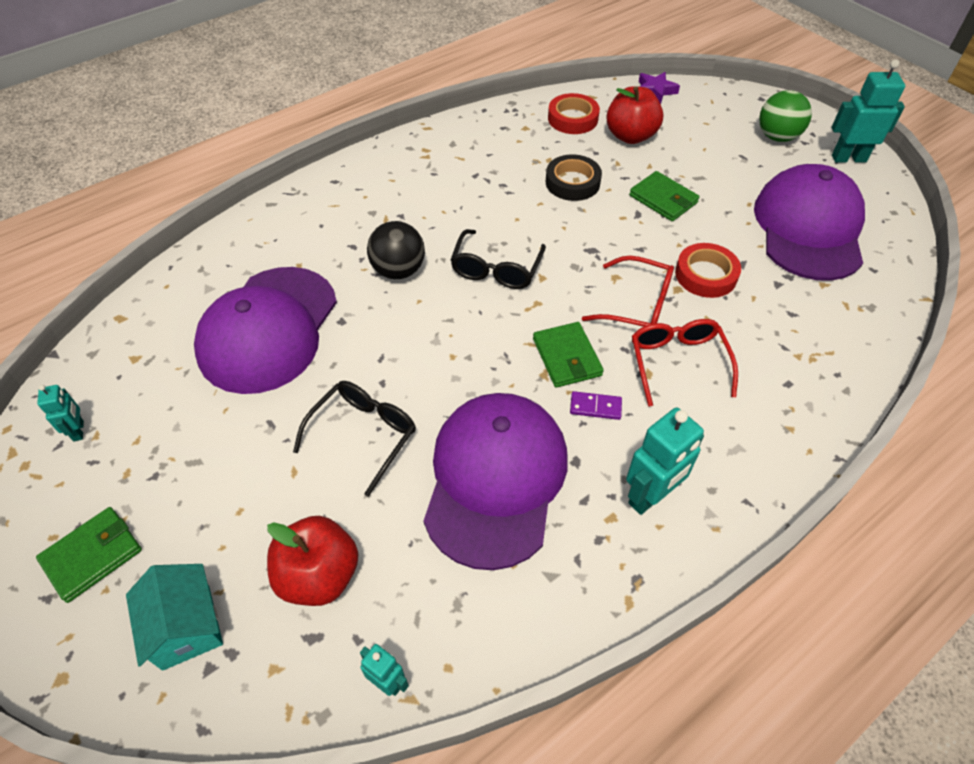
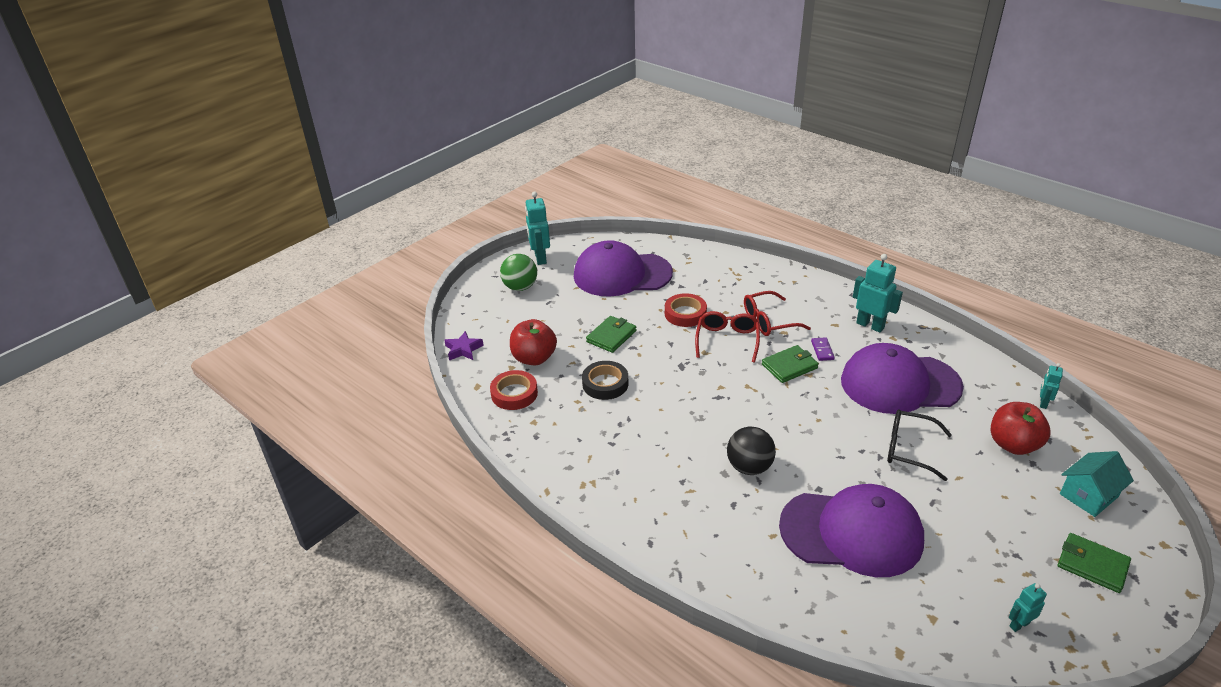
camera: 100 degrees left, 15 degrees down
black glasses [451,229,546,289] -> none

